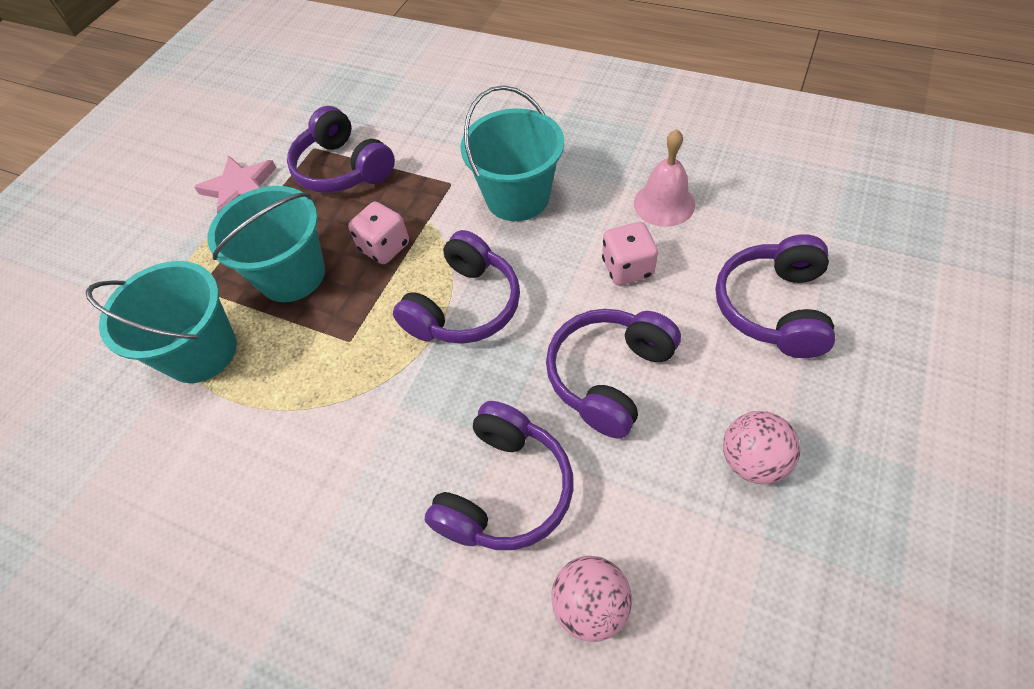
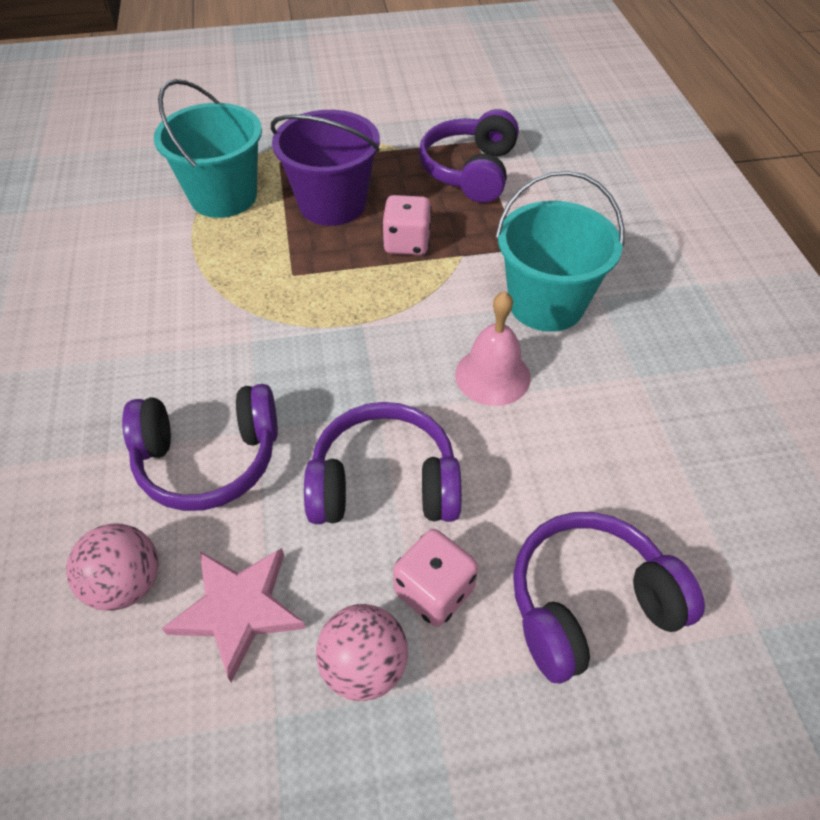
camera: 50 degrees right, 5 degrees down
pink star [194,156,276,214] -> pink star moved to [162,548,306,683]
turquoise bucket [207,186,325,302] -> purple bucket [271,110,380,226]
purple headphones [393,230,520,344] -> none
pink dice [602,222,658,285] -> pink dice moved to [393,529,478,627]
pink bell [634,129,695,227] -> pink bell moved to [455,291,530,406]

